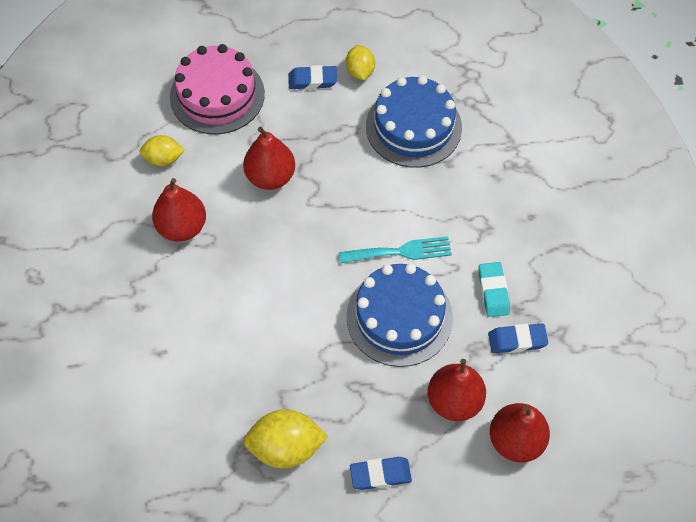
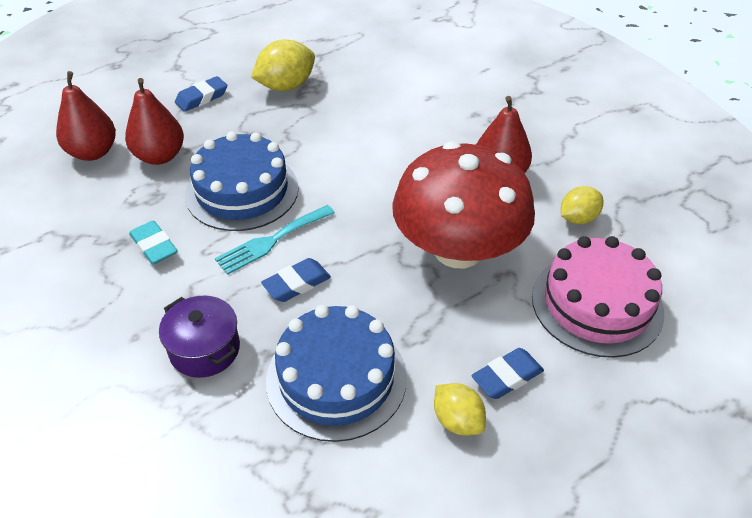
camera: 150 degrees right, 15 degrees down
red pear [243,127,295,190] -> red mushroom [392,141,535,268]
blue eraser [488,324,548,353] -> blue eraser moved to [261,258,331,302]
none -> purple pot [159,296,240,378]

